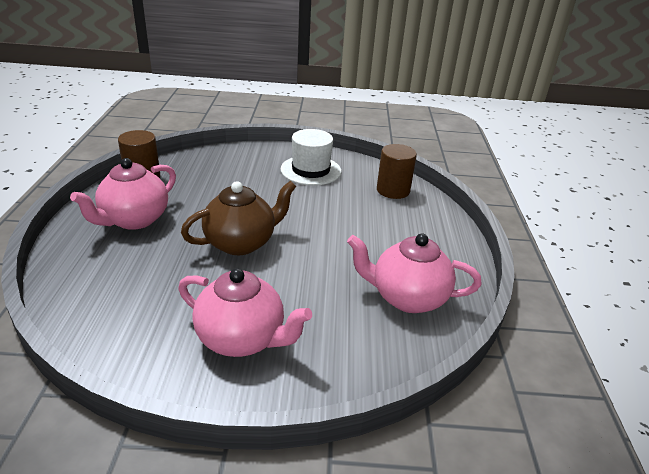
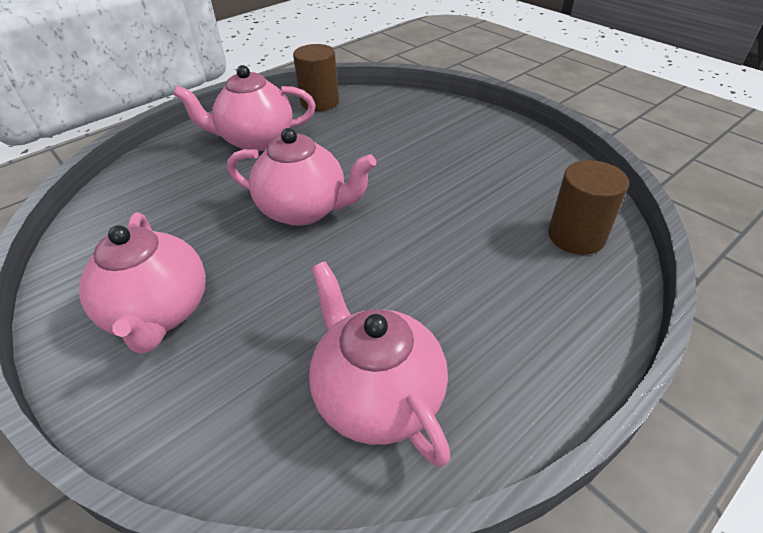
camera: 50 degrees right, 10 degrees up
brown teapot [181,181,296,255] -> pink teapot [227,128,376,226]
white hat [280,129,341,186] -> none

